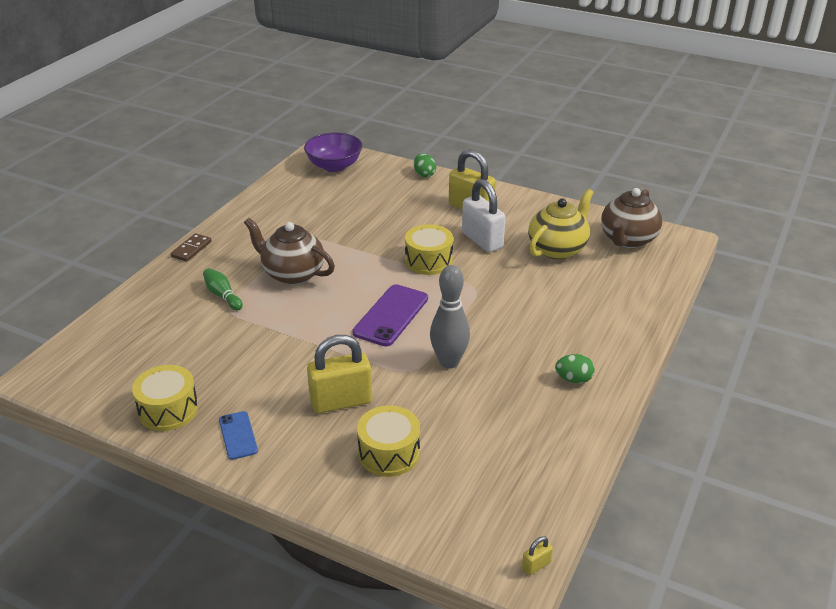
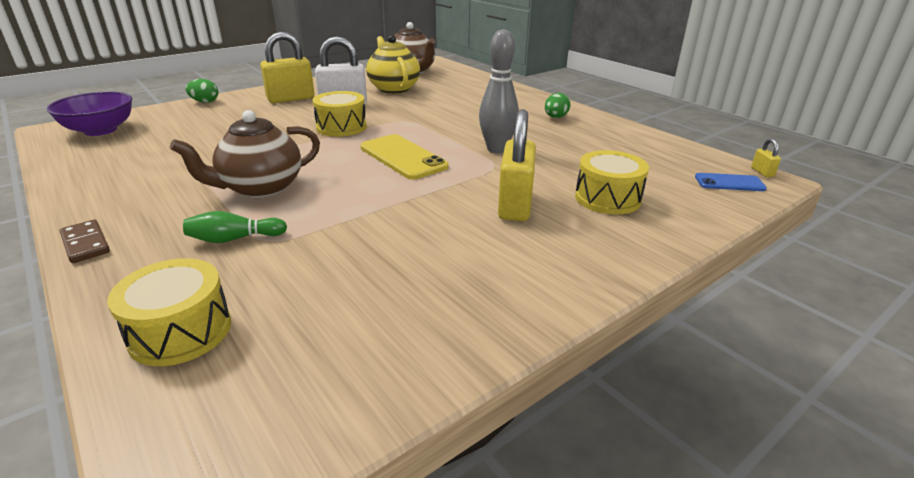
camera: 65 degrees left, 5 degrees down
yellow drum [132,365,198,431] -> yellow drum moved to [107,258,231,366]
blue phone [219,411,258,460] -> blue phone moved to [695,173,767,191]
purple phone [352,284,428,346] -> yellow phone [360,134,449,180]

